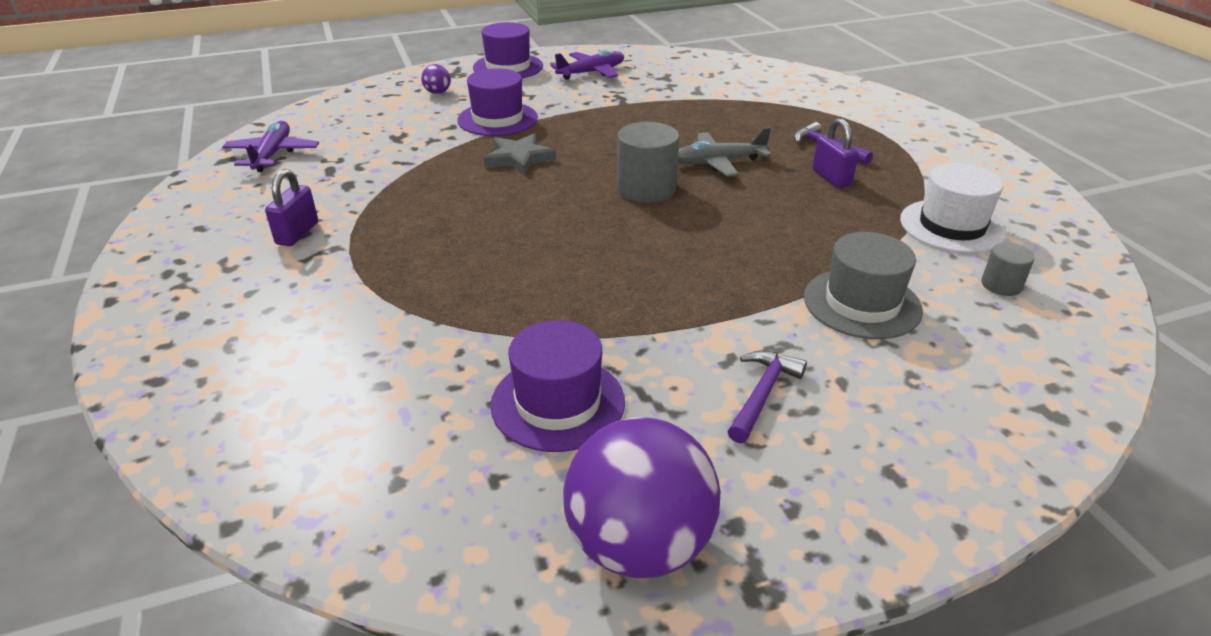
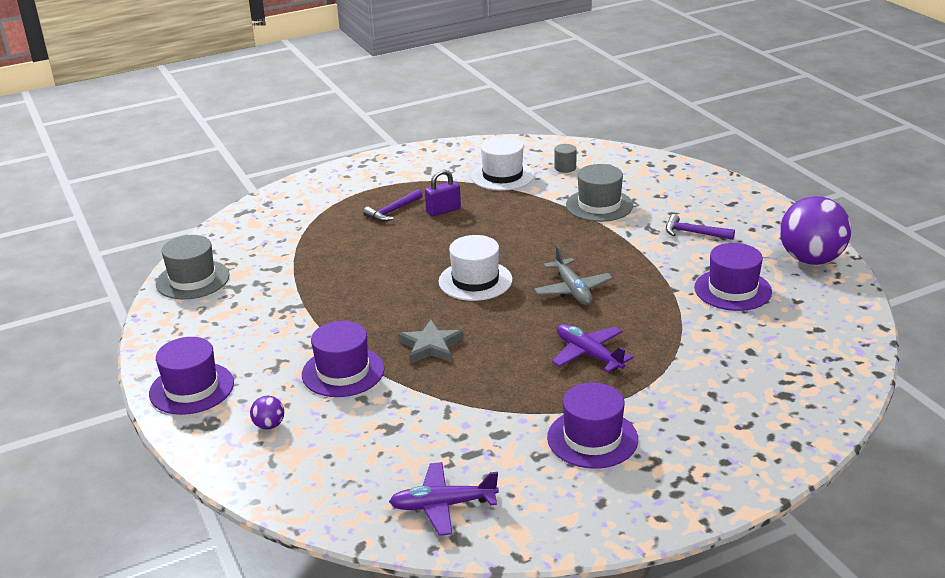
camera: 95 degrees left, 5 degrees down
purple padlock [265,169,318,246] -> purple hat [547,382,638,469]
purple plane [551,50,624,80] -> purple plane moved to [552,324,634,372]
grey cylinder [617,122,679,203] -> white hat [439,235,513,301]
grey plane [678,127,771,177] -> grey plane moved to [534,245,613,305]
none -> grey hat [156,235,230,299]

